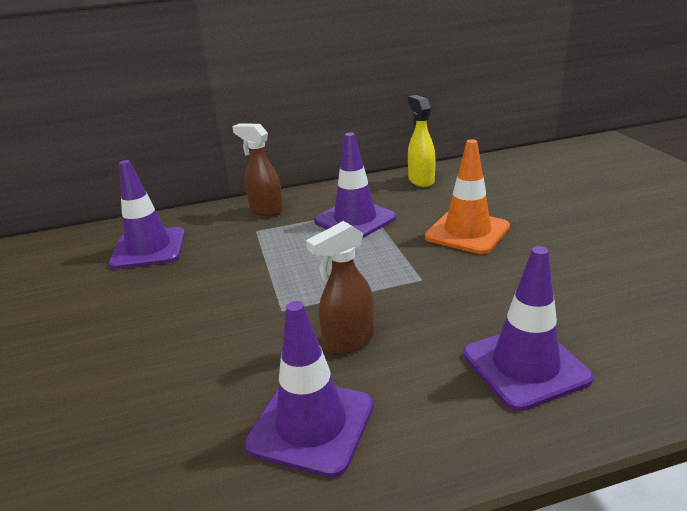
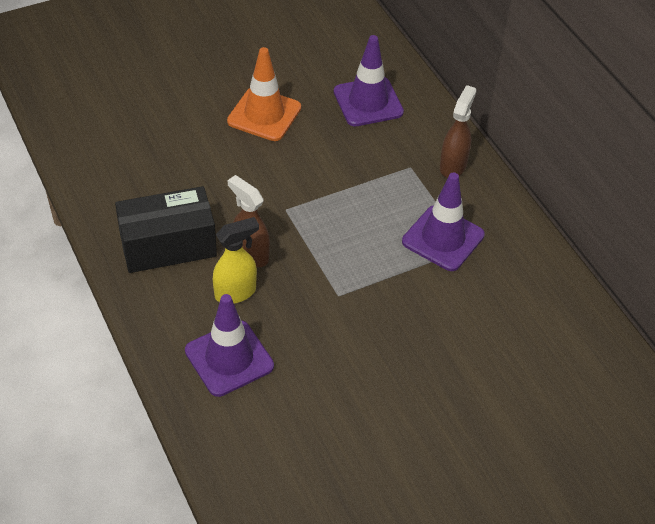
camera: 75 degrees right, 20 degrees up
purple traffic cone [245,301,374,478] -> black box [115,186,217,273]
yellow spray bottle [408,95,436,187] -> yellow spray bottle moved to [213,217,259,304]
orange traffic cone [425,139,510,254] -> orange traffic cone moved to [227,47,301,141]

